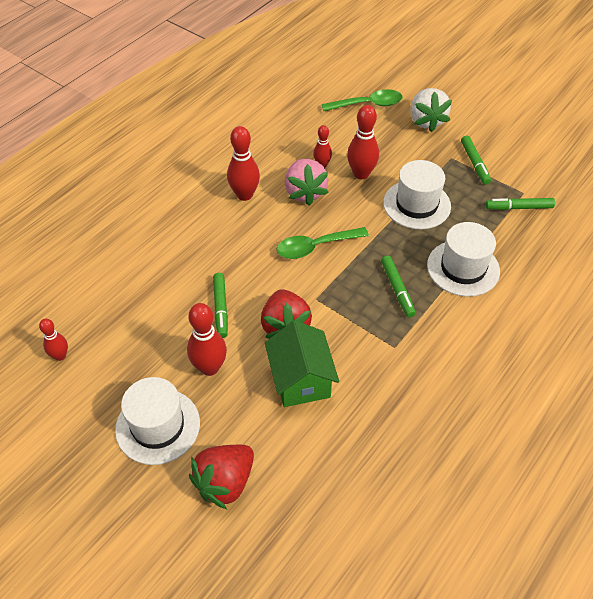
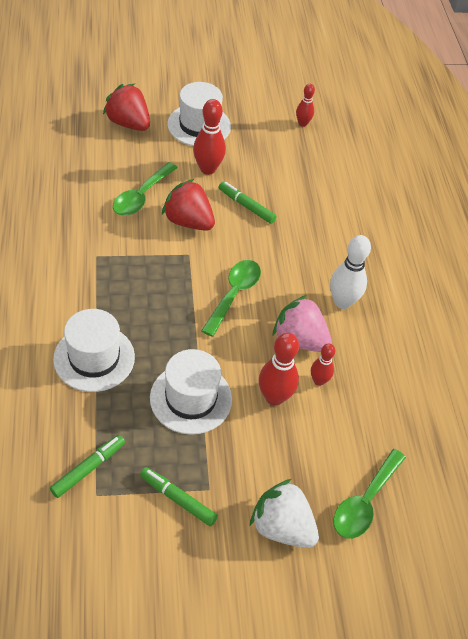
camera: 130 degrees right, 0 degrees up
red strawberry [189,445,254,509] -> red strawberry turned 45 degrees counterclockwise [103,84,150,131]
red bowling pin [227,126,260,201] -> white bowling pin [330,235,371,309]
green house [265,320,339,407] -> green spoon [113,162,178,216]
green marker [381,256,416,317] -> none

